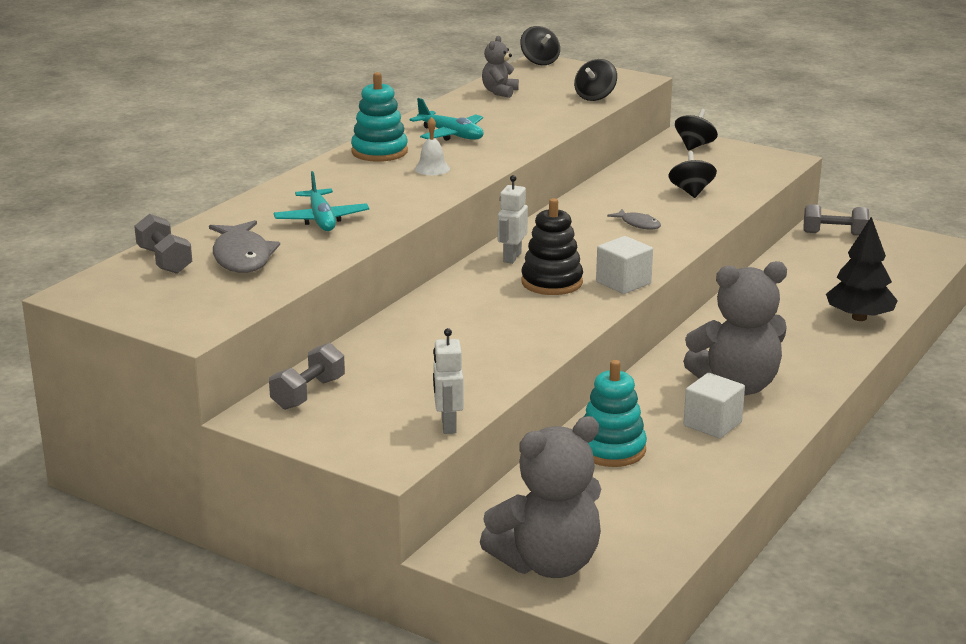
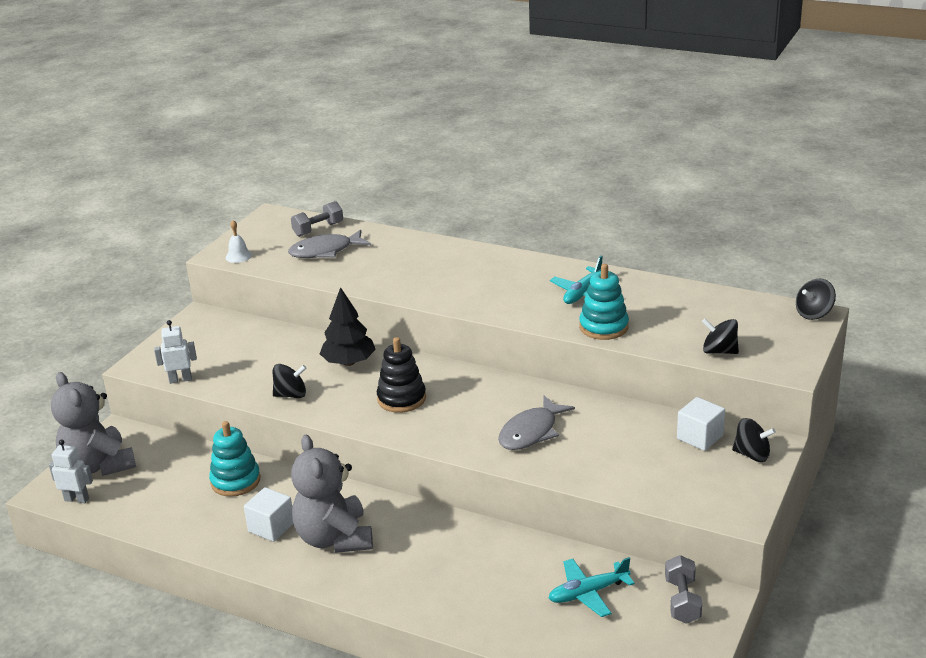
camera: 85 degrees right, 5 degrees up
grey dumbbell [269,343,345,410] -> none
turquoise plane [273,171,369,231] -> turquoise plane moved to [549,557,635,617]
turquoise stacking toy [351,72,408,162] -> turquoise stacking toy moved to [579,264,629,340]
white bell [415,117,450,175] -> white bell moved to [226,220,252,263]
grey teddy bear [482,36,519,98] -> none
white robot [498,175,528,264] -> white robot moved to [49,439,93,503]
white cube [596,236,653,294] -> white cube moved to [677,397,725,451]
grey fish [607,209,661,230] -> grey fish [498,395,575,450], size x1.84
black spinning top [668,151,717,198] -> black spinning top moved to [273,364,306,398]
black tree [826,217,898,321] -> black tree moved to [320,287,376,366]

